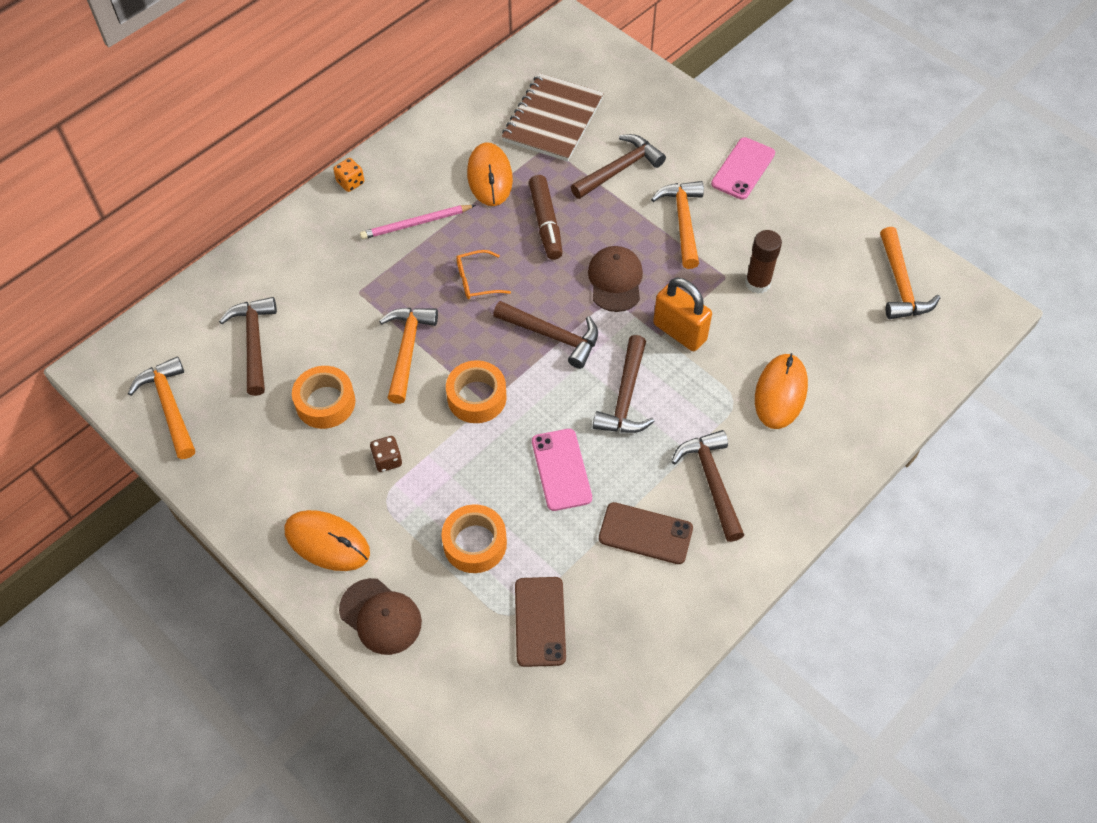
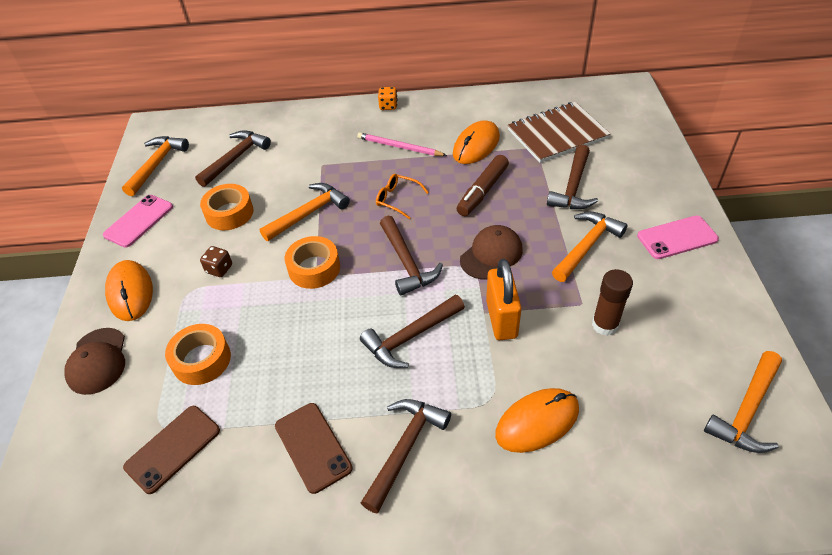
camera: 45 degrees right, 10 degrees down
pink phone [532,429,592,511] -> pink phone moved to [103,195,173,248]
brown hammer [571,134,666,199] -> brown hammer turned 105 degrees clockwise [547,144,598,209]

